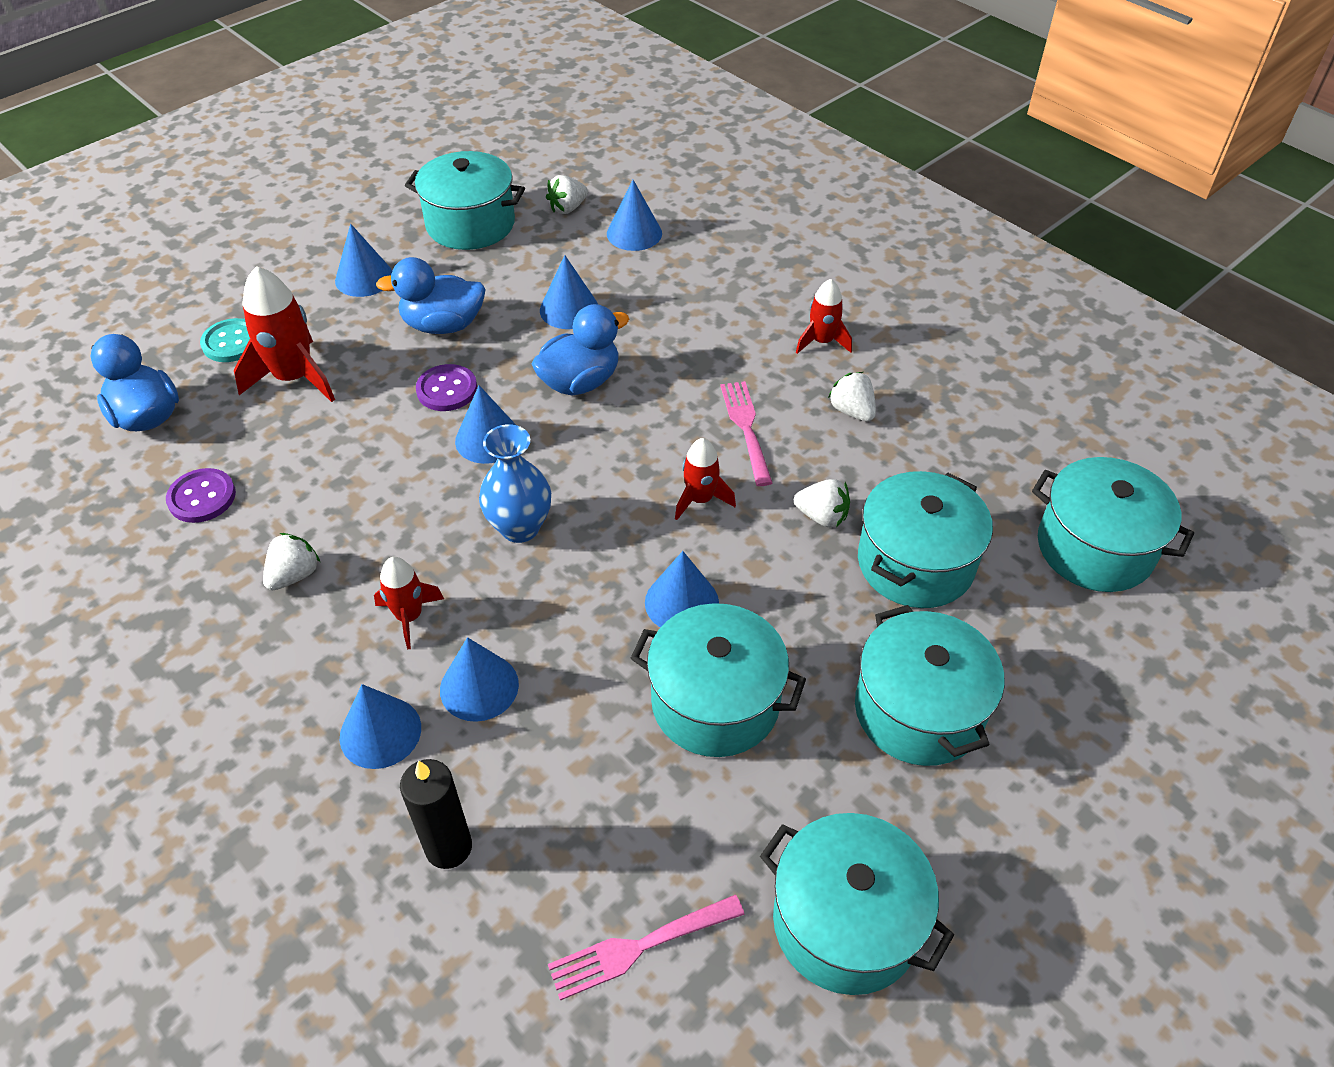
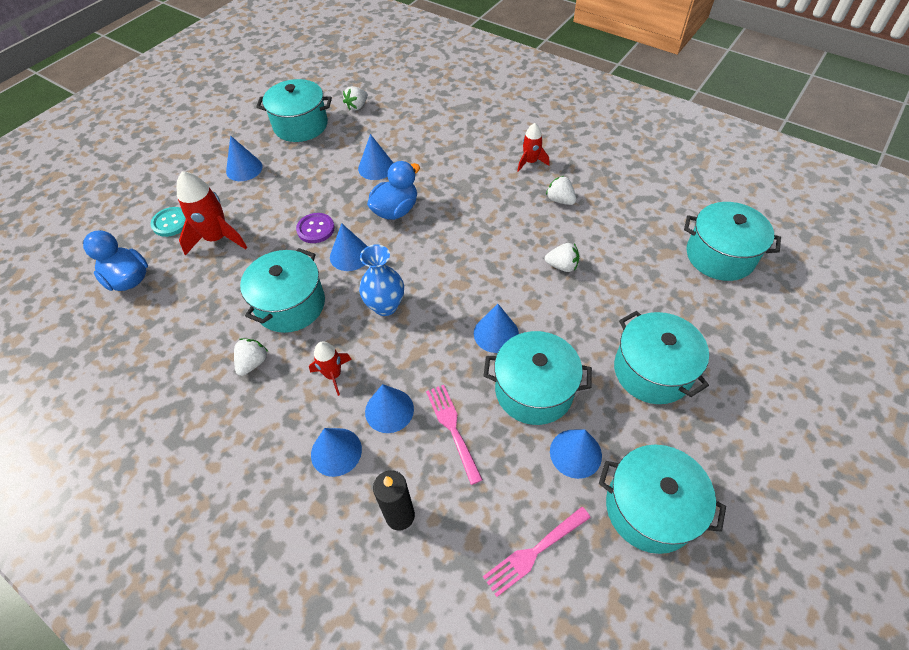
camera: 10 degrees left, 5 degrees up
purple button [166,468,236,523] -> none
blue duck [376,257,486,334] -> none
blue cone [607,180,662,251] -> blue cone moved to [550,429,602,479]
red rocket [675,438,736,520] -> none
pink fork [720,381,772,486] -> pink fork moved to [426,385,483,485]
turquoise pot [858,471,993,608] -> turquoise pot moved to [240,248,325,333]

